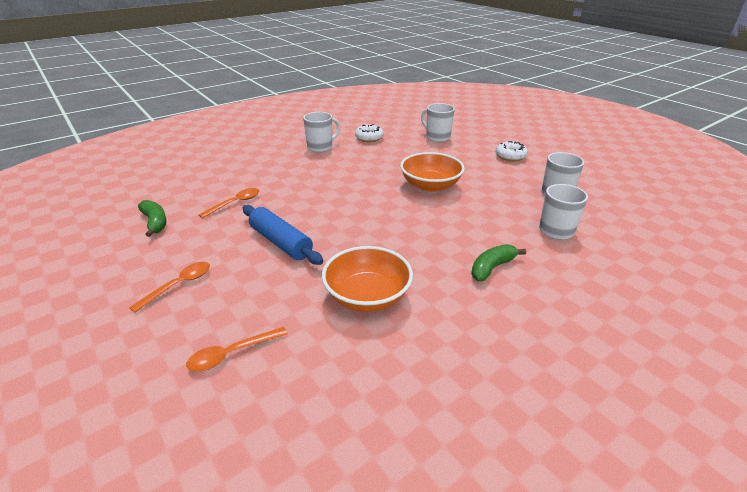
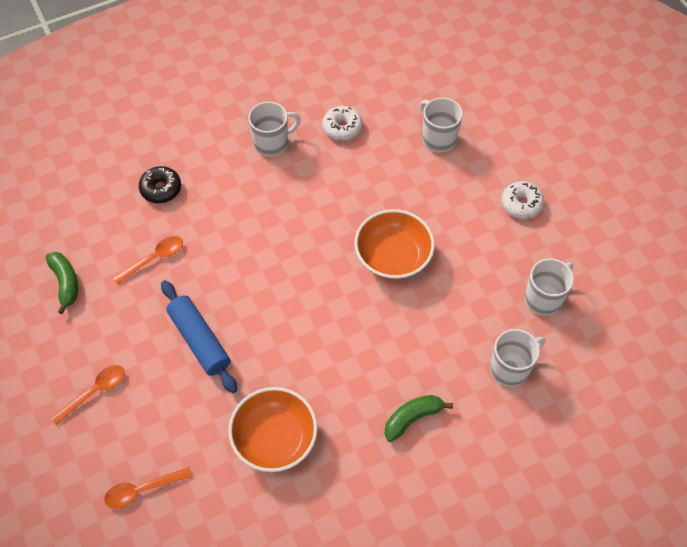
camera: 10 degrees right, 25 degrees up
none -> black donut [139,166,181,203]

